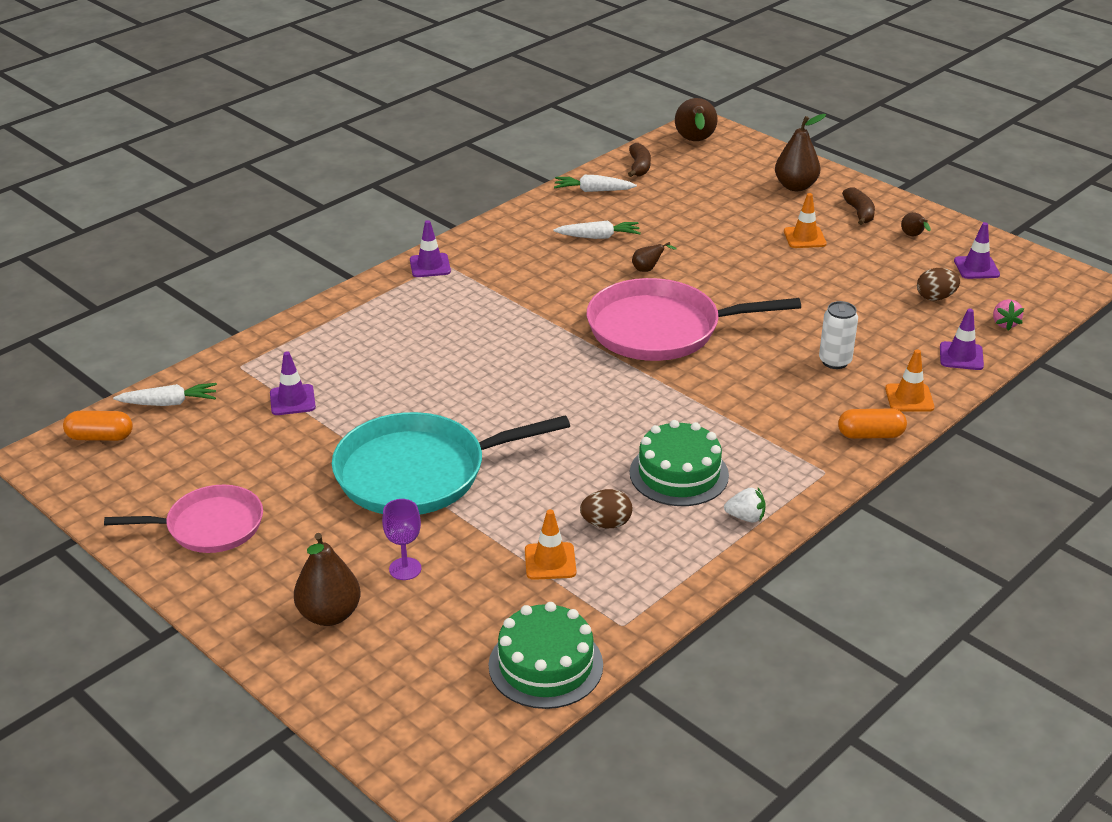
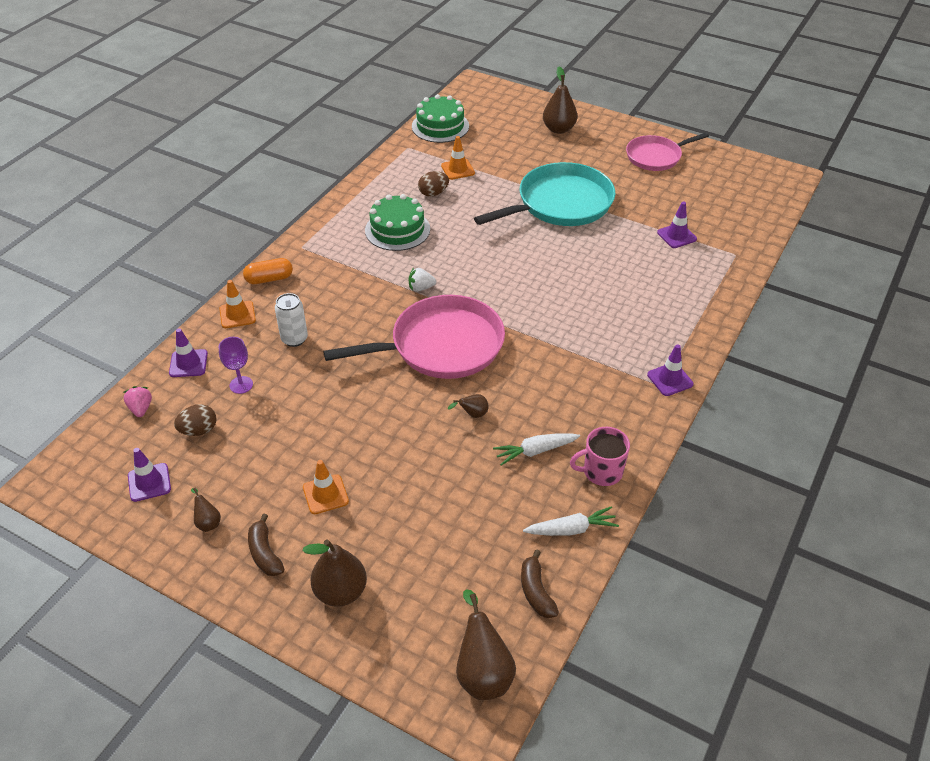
camera: 165 degrees right, 10 degrees up
orange capsule [63,411,133,441] -> none
white carrot [113,383,217,406] -> none
purple goblet [382,499,421,580] -> purple goblet moved to [219,337,253,394]
white strawberry [724,488,766,522] -> white strawberry moved to [409,268,436,292]
none -> pink mug [570,427,630,486]

